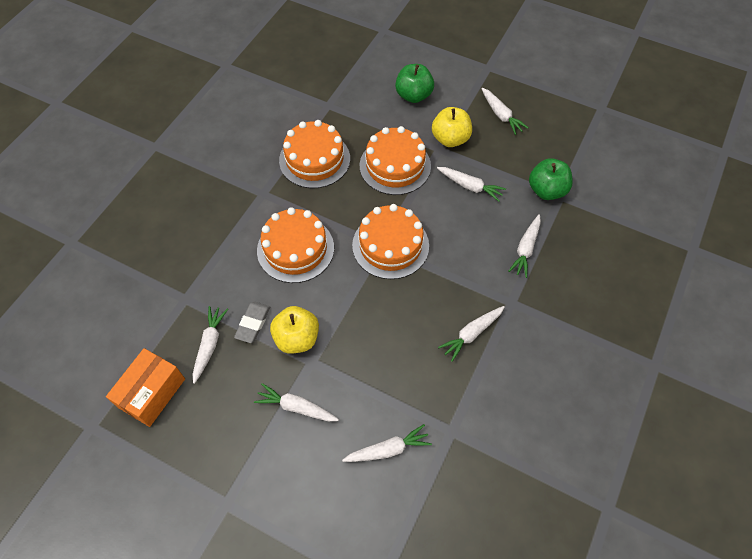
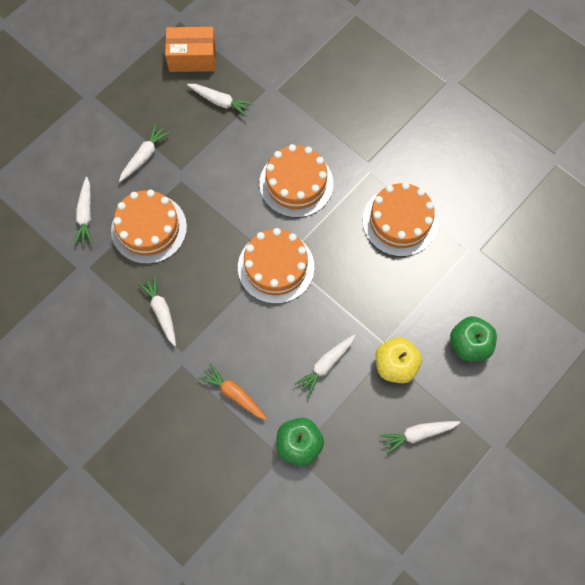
camera: 105 degrees right, 10 degrees up
orange box [106,348,185,427] -> orange box turned 45 degrees counterclockwise [165,27,216,72]
grey eraser [234,301,270,343] -> none
yellow apple [270,306,319,353] -> none
orange cake [360,126,431,195] -> orange cake moved to [111,190,187,264]
white carrot [508,214,541,278] -> orange carrot [198,363,267,420]

